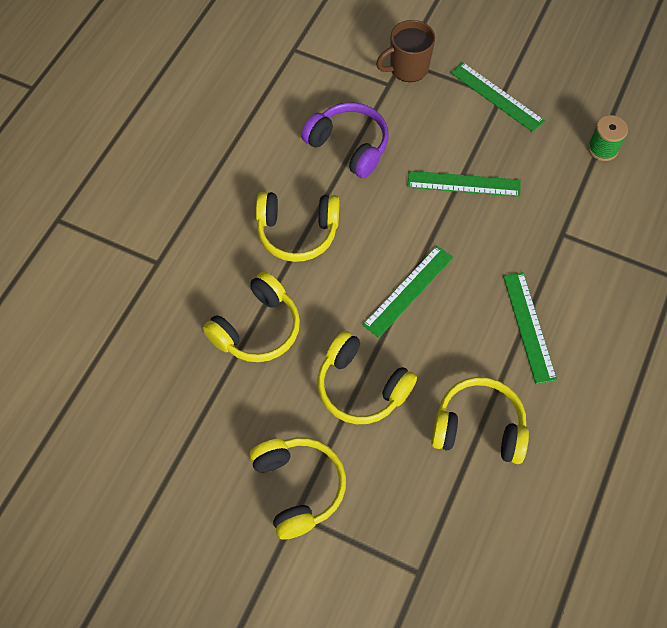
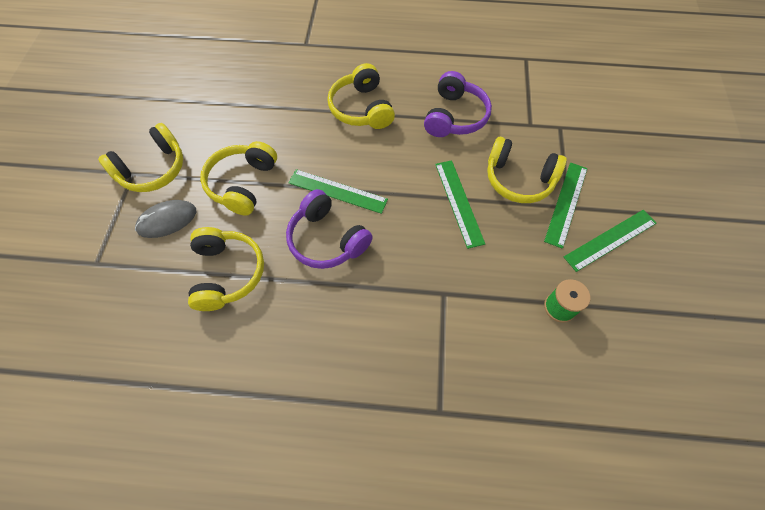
camera: 70 degrees right, 0 degrees up
yellow headphones [203,271,300,362] -> yellow headphones moved to [487,137,567,203]
brown mug [376,20,435,82] -> none
green ruler [503,272,557,384] -> green ruler moved to [564,210,657,272]
none -> grey mouse [135,200,196,238]
none -> purple headphones [286,189,373,269]

